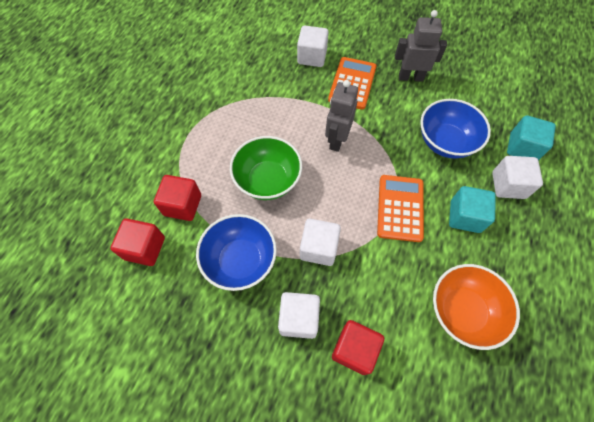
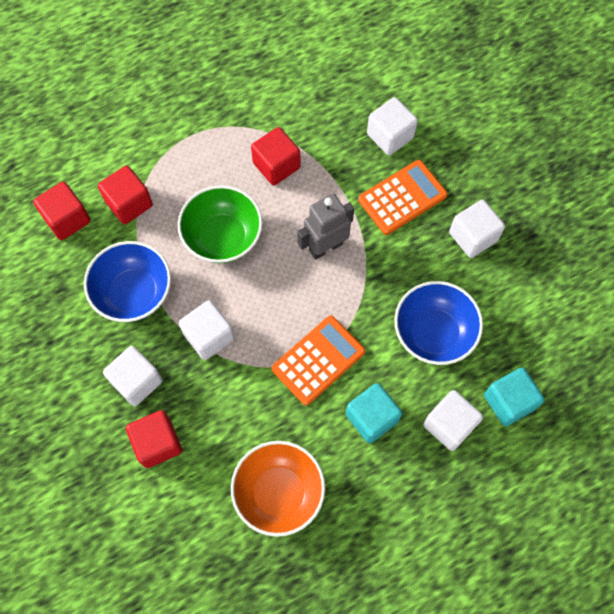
camera: 40 degrees right, 5 degrees up
grey robot [395,10,447,82] -> white cube [449,199,505,258]
none -> red cube [251,127,301,185]

